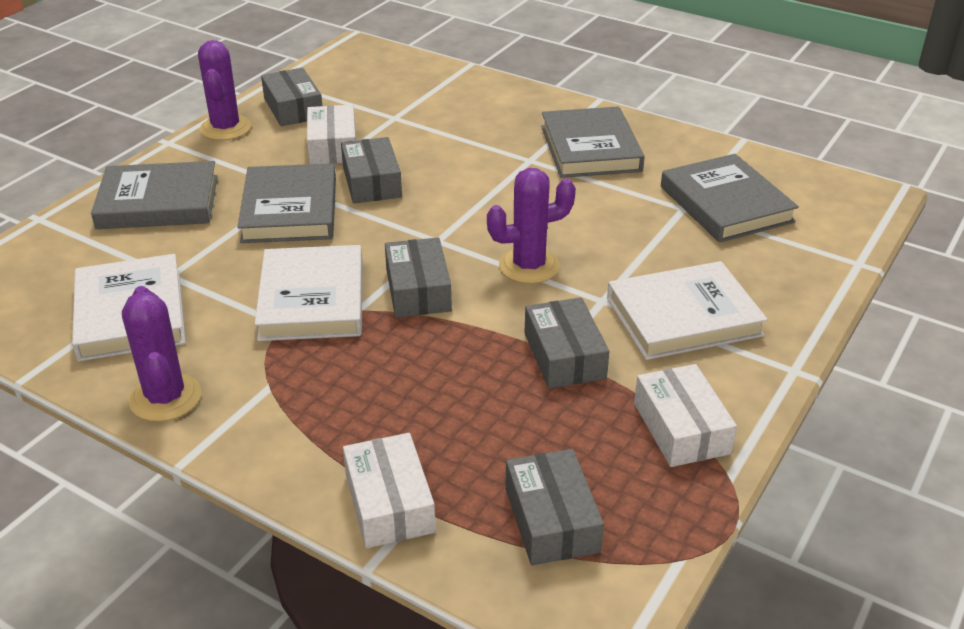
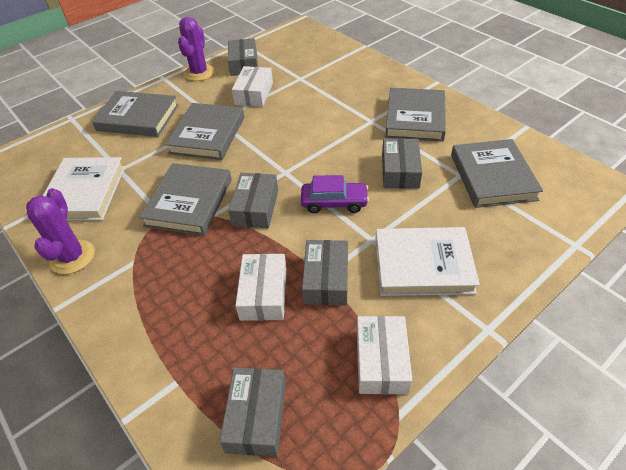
camera: 20 degrees right, 10 degrees up
white book [254,245,363,341] -> grey book [139,163,232,236]
grey box [341,137,402,204] -> grey box moved to [382,138,422,189]
white box [343,433,436,548] -> white box moved to [235,254,287,321]
purple cactus [487,168,576,284] -> purple car [301,175,369,213]

